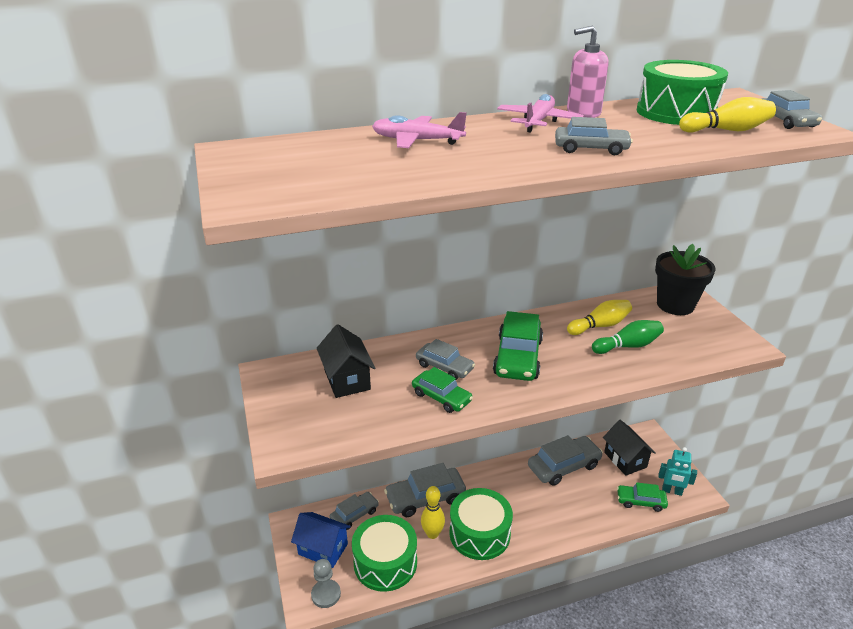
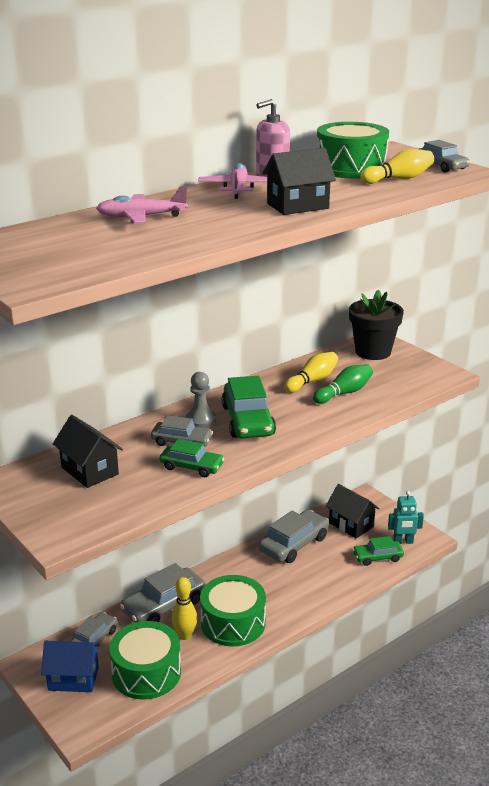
camera: 20 degrees left, 5 degrees down
grey pawn [311,559,341,608] -> grey pawn moved to [186,372,216,428]
grey car [555,117,633,155] -> black house [262,148,336,215]

